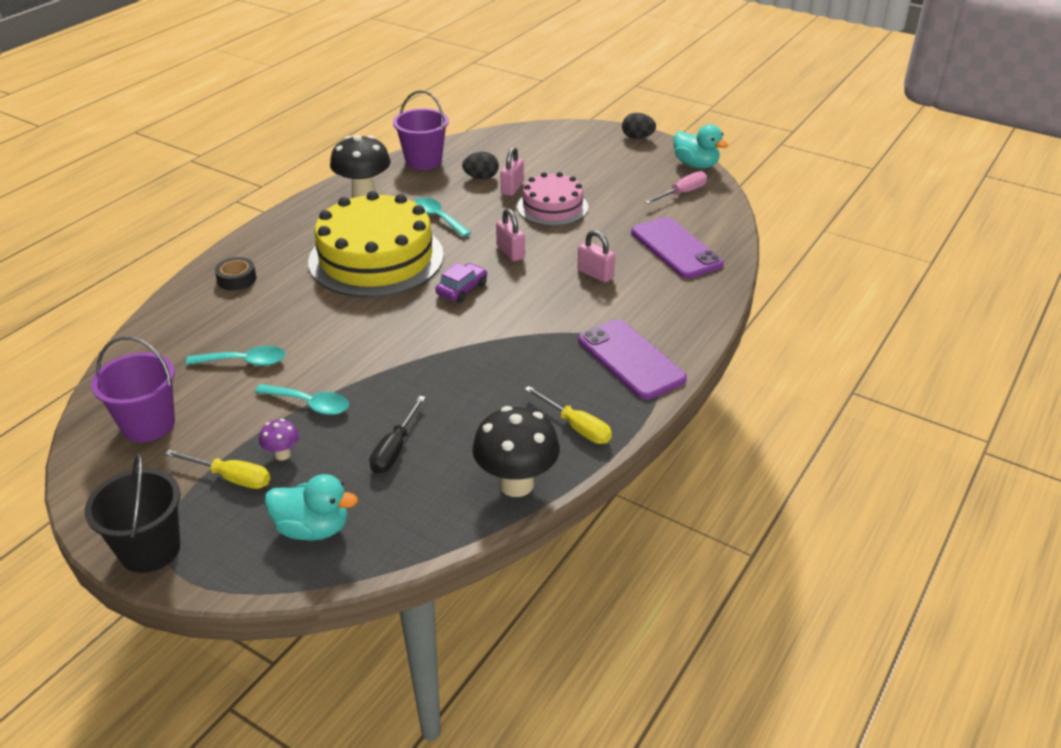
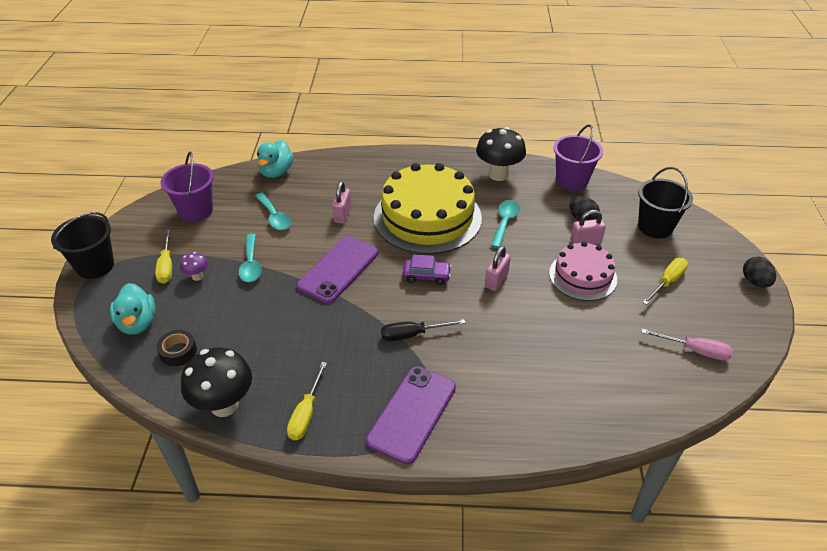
camera: 60 degrees right, 5 degrees up
black tape [215,257,256,291] -> black tape moved to [157,330,197,366]
black screwdriver [370,396,426,474] -> black screwdriver moved to [381,319,465,341]
pink padlock [578,230,615,283] -> pink padlock moved to [332,181,351,224]
purple phone [631,217,724,279] -> purple phone moved to [297,236,378,304]
turquoise duck [674,124,728,169] -> turquoise duck moved to [257,140,294,178]
none -> black bucket [638,167,693,238]
none -> yellow screwdriver [642,258,688,305]

